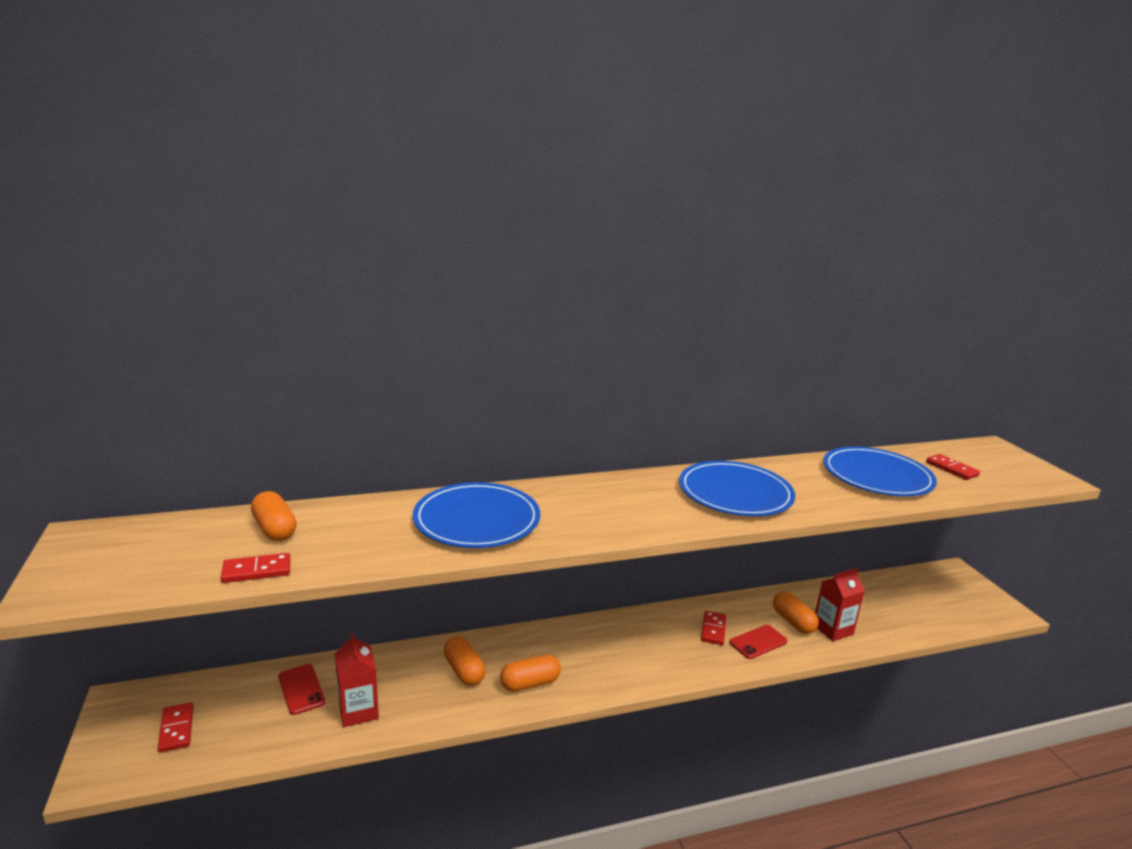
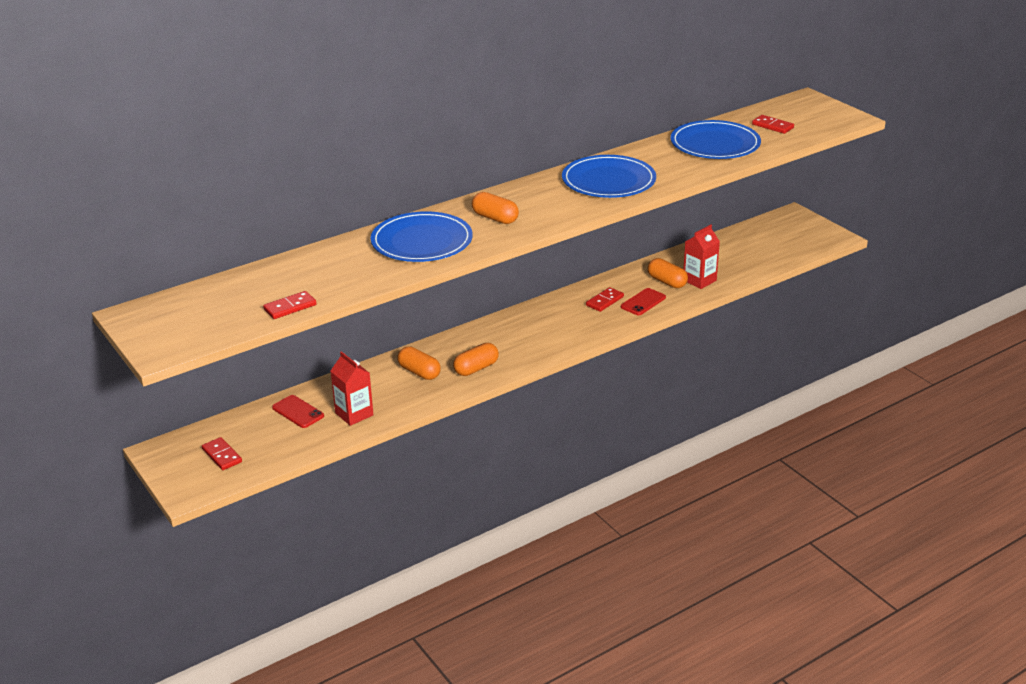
camera: 15 degrees left, 10 degrees up
orange capsule [251,491,297,541] -> orange capsule moved to [472,192,519,224]
red domino [701,611,726,645] -> red domino turned 45 degrees clockwise [586,287,624,312]

